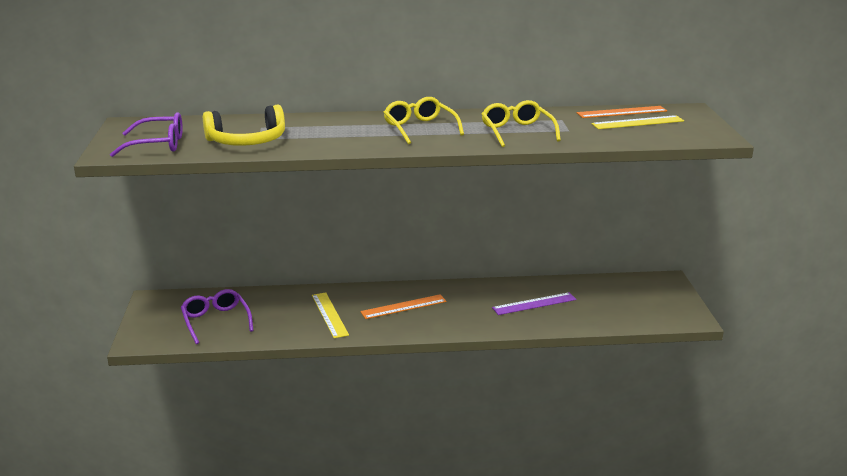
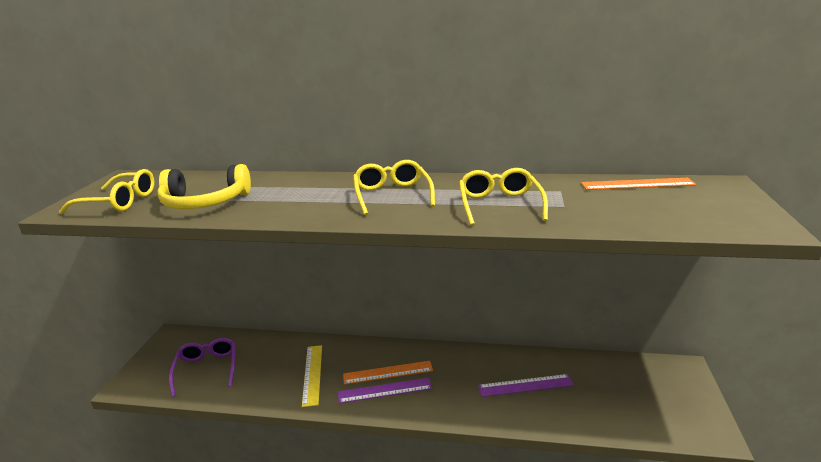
camera: 15 degrees right, 0 degrees up
purple glasses [110,112,183,157] -> yellow glasses [59,169,155,214]
yellow ruler [591,115,684,129] -> none
none -> purple ruler [338,378,432,404]

